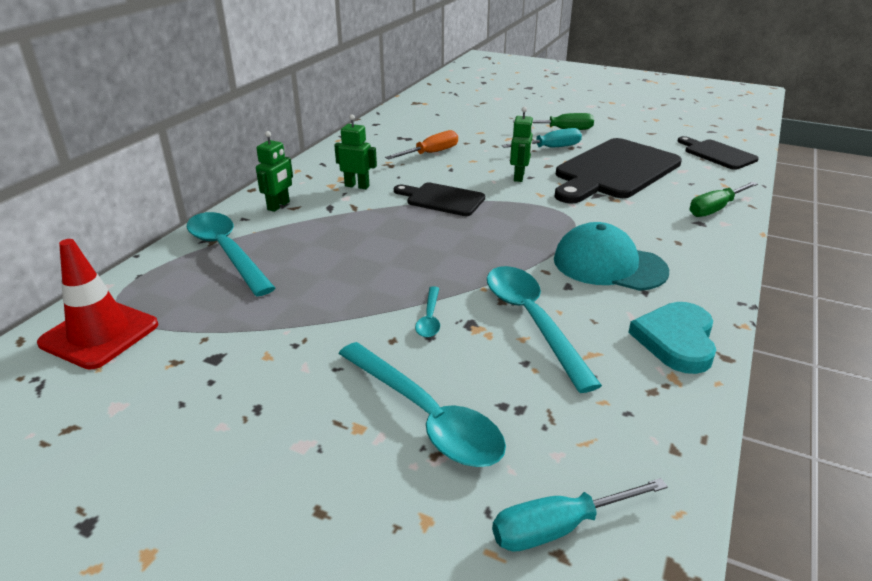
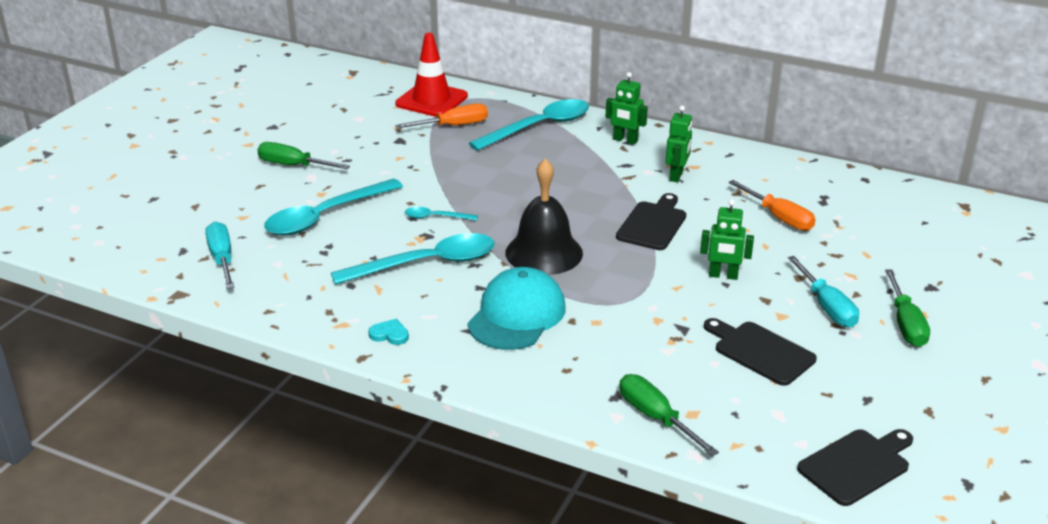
camera: 90 degrees right, 0 degrees up
black cutting board [555,138,682,204] -> black cutting board [704,318,817,386], size x0.53
turquoise heart [628,302,716,374] -> turquoise heart [368,319,409,345], size x0.47
none -> green screwdriver [257,142,350,169]
none -> orange screwdriver [395,103,488,128]
none -> black bell [505,158,583,275]

